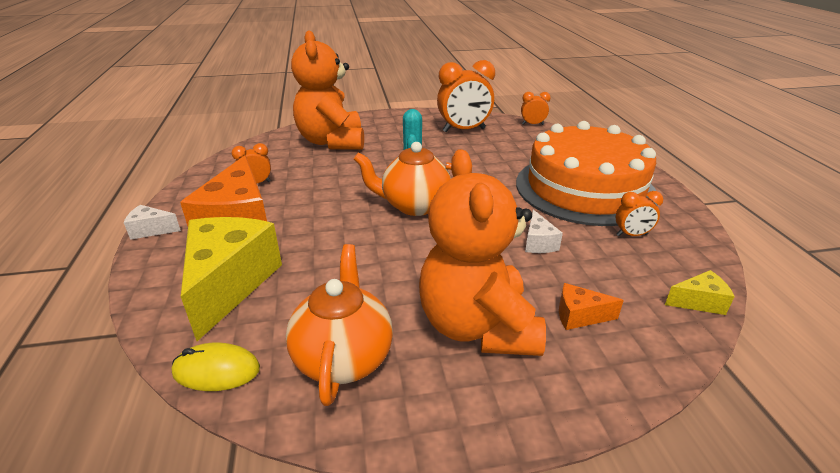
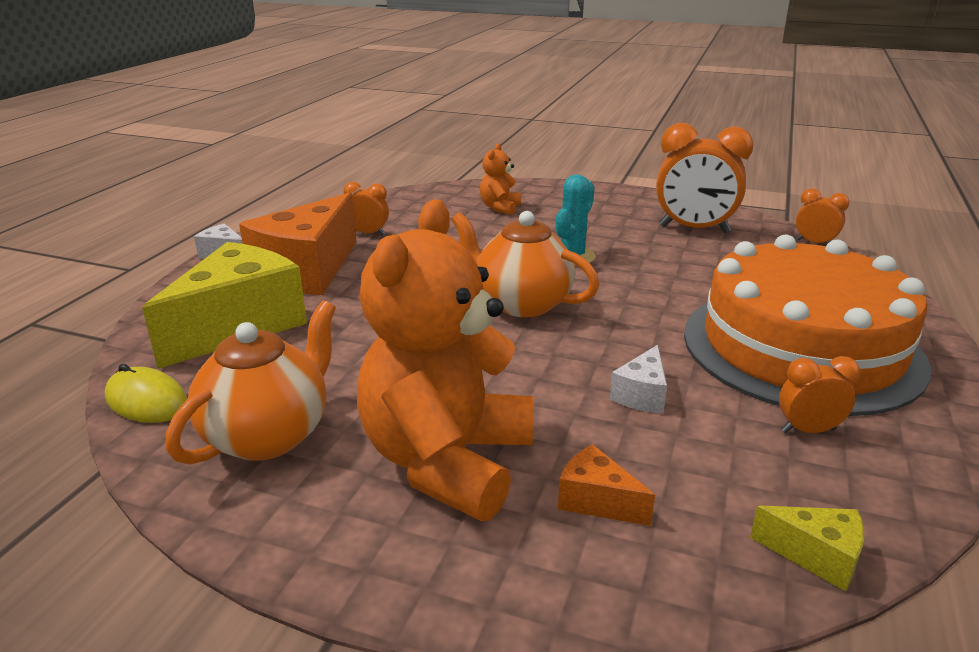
camera: 30 degrees right, 5 degrees down
orange teddy bear [291,31,364,150] -> orange teddy bear [480,143,521,215], size x0.44
orange clock [616,191,663,236] -> orange clock turned 150 degrees clockwise [779,356,860,433]

